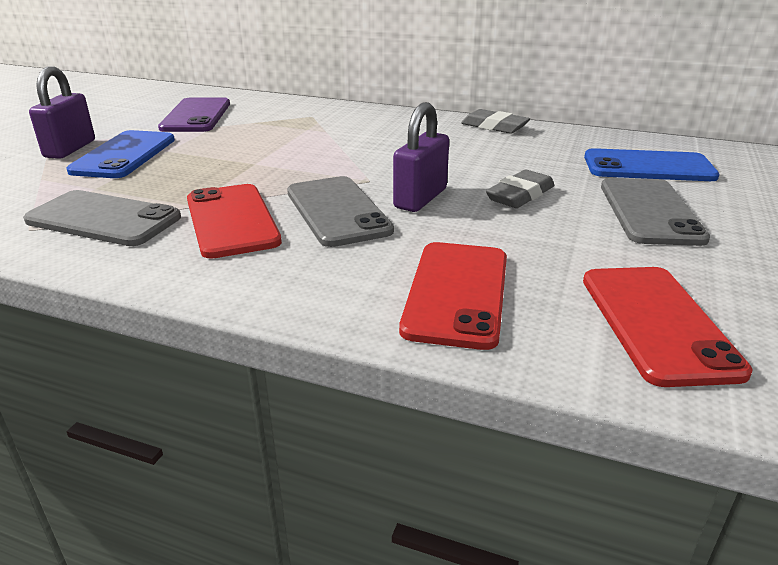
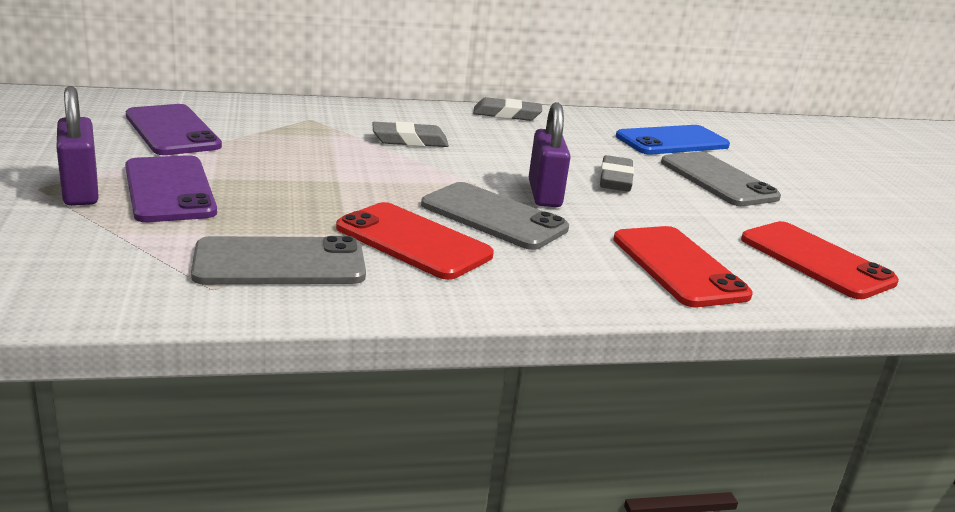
camera: 35 degrees left, 5 degrees down
blue phone [67,130,175,178] -> purple phone [125,155,217,222]
none -> grey eraser [372,121,449,147]

